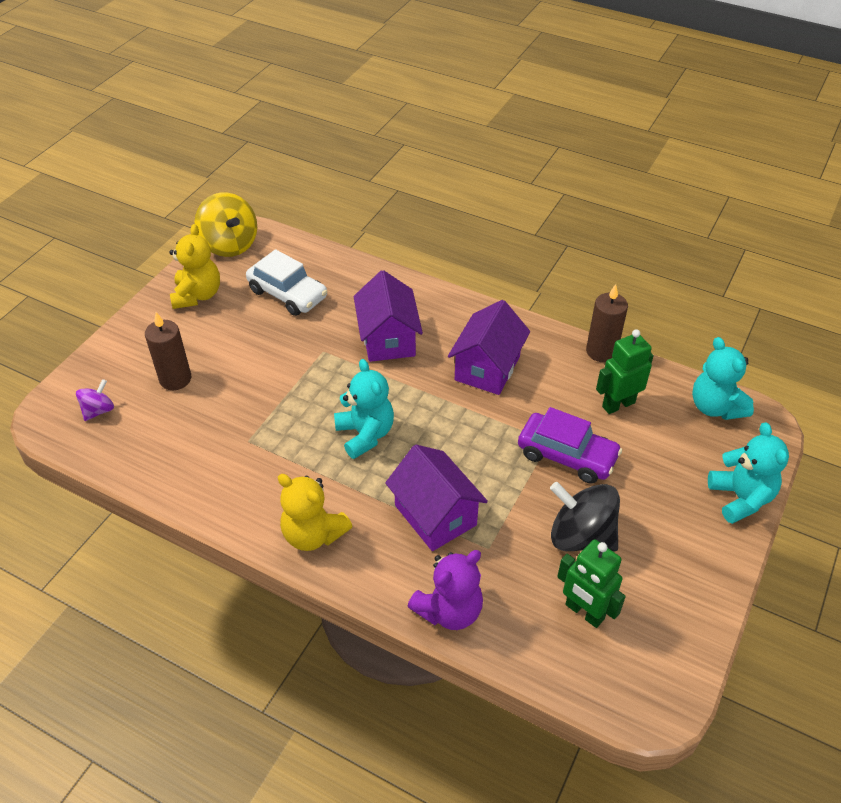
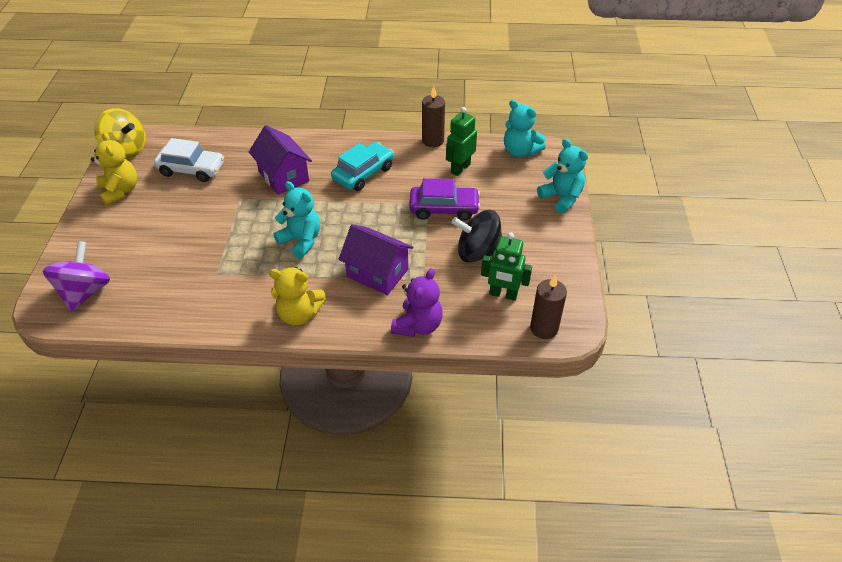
camera: 25 degrees left, 0 degrees up
purple spinning top [76,379,114,421] -> purple spinning top [43,241,110,312], size x1.88
brown candle [145,312,191,390] -> brown candle moved to [530,275,567,339]
purple house [448,300,530,395] -> turquoise car [331,142,394,191]

